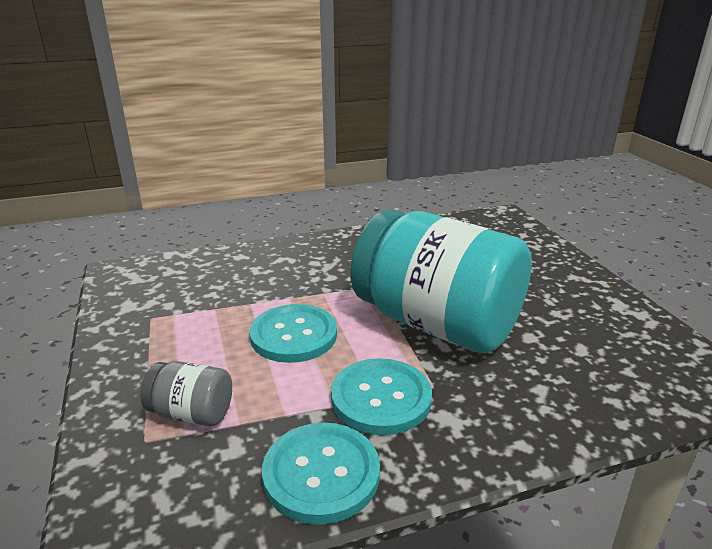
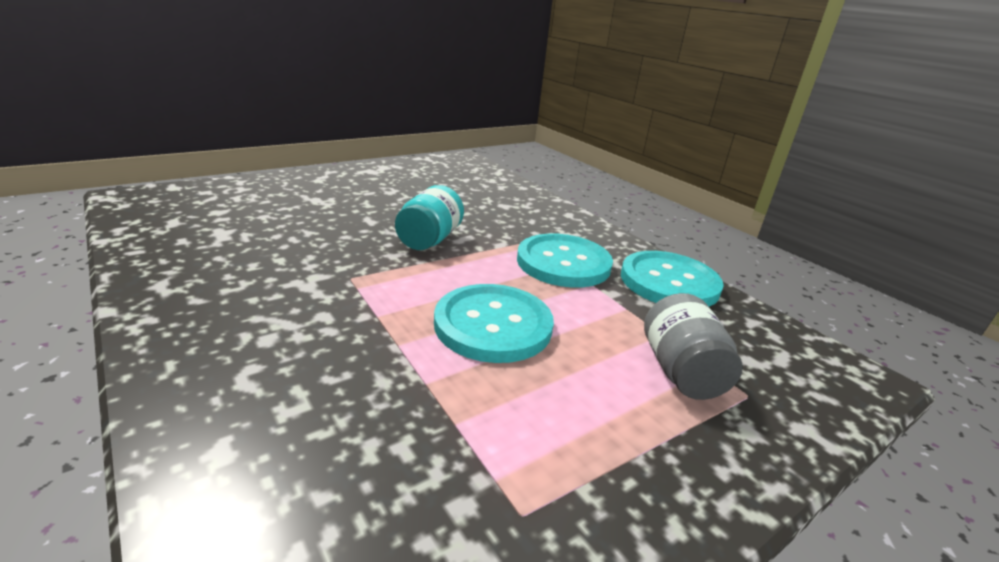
camera: 110 degrees left, 0 degrees up
turquoise jar [351,209,532,353] -> turquoise jar [395,185,464,250], size x0.41

